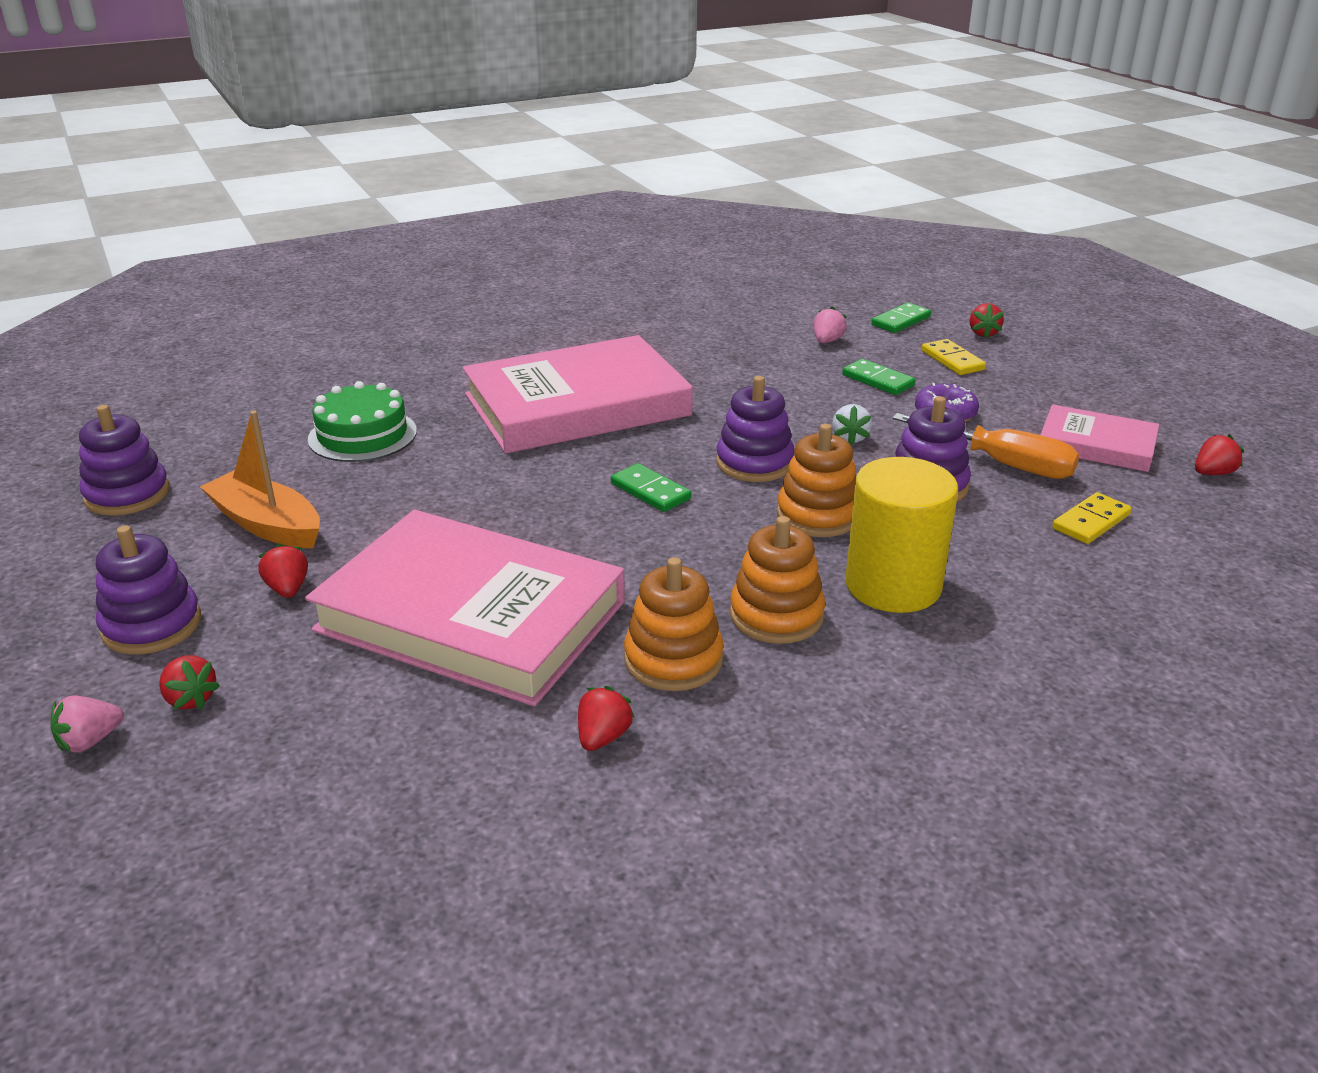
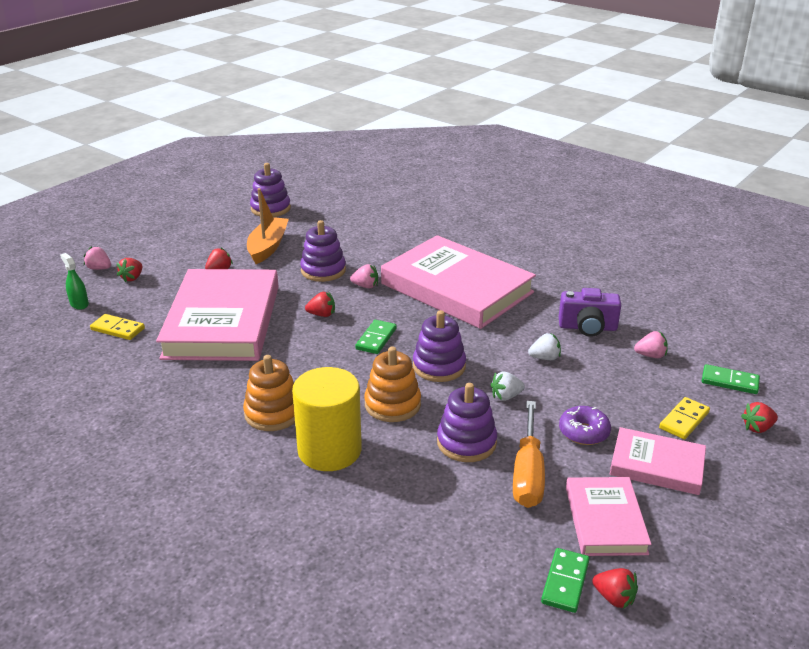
camera: 65 degrees right, 0 degrees up
purple stacking toy [96,525,201,655] -> purple stacking toy moved to [300,220,346,282]
green cake [308,381,417,462] -> none
red strawberry [578,686,635,751] -> red strawberry moved to [305,292,335,317]
orange stacking toy [624,557,724,691] -> none
green domino [842,359,916,395] -> green domino moved to [541,548,589,613]
yellow domino [1052,492,1132,544] -> yellow domino moved to [90,314,145,340]
none -> green spray bottle [60,253,89,310]
none -> pink strawberry [350,264,378,288]
none -> white strawberry [528,333,561,360]
none -> purple camera [559,288,621,337]
none -> pink book [610,427,706,495]

